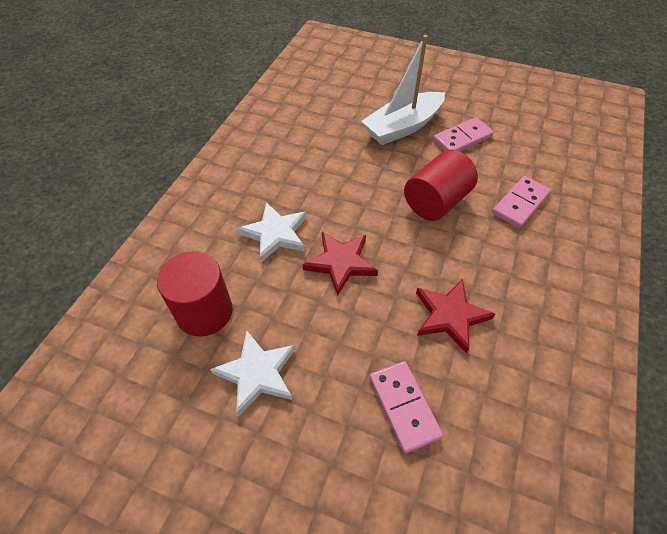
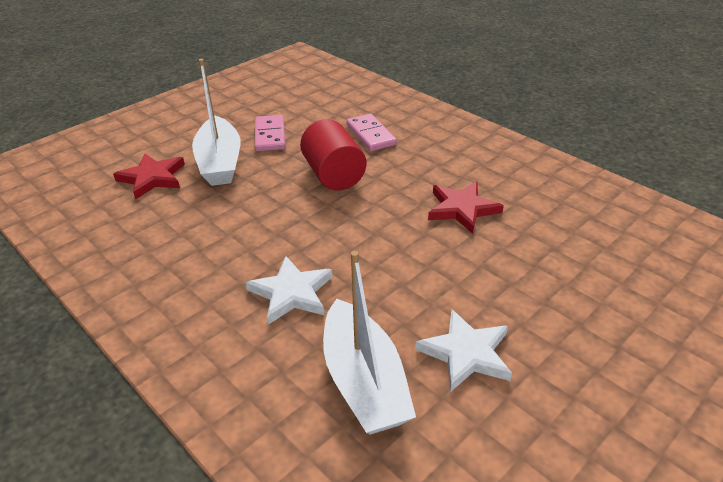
camera: 65 degrees left, 15 degrees down
red cylinder [157,252,233,337] -> white boat [323,251,416,435]
red star [303,232,378,296] -> red star moved to [113,153,185,200]
pink domino [370,361,443,454] -> none

